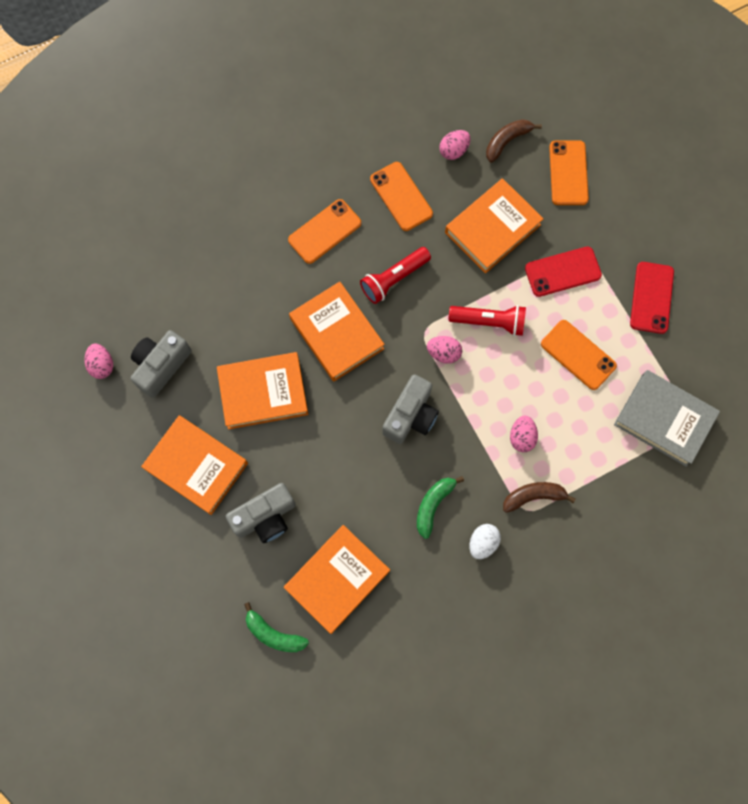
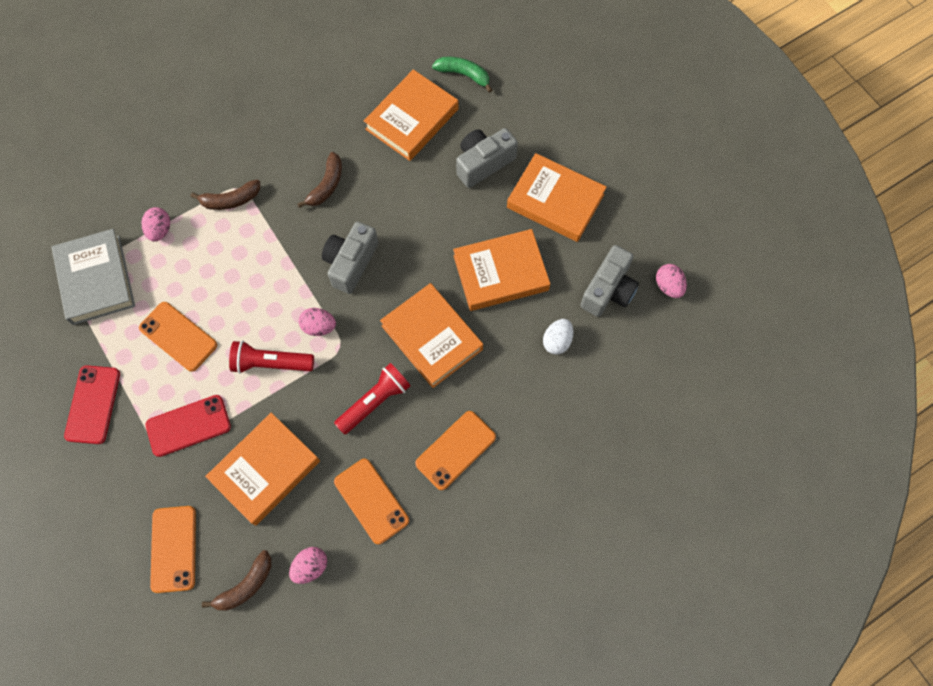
camera: 175 degrees right, 5 degrees down
green banana [417,476,464,539] -> brown banana [298,152,342,208]
white egg [469,524,501,559] -> white egg moved to [543,319,574,355]
pink egg [510,416,538,452] -> pink egg moved to [142,207,170,242]
grey book [614,370,720,467] -> grey book turned 45 degrees clockwise [51,229,135,325]

